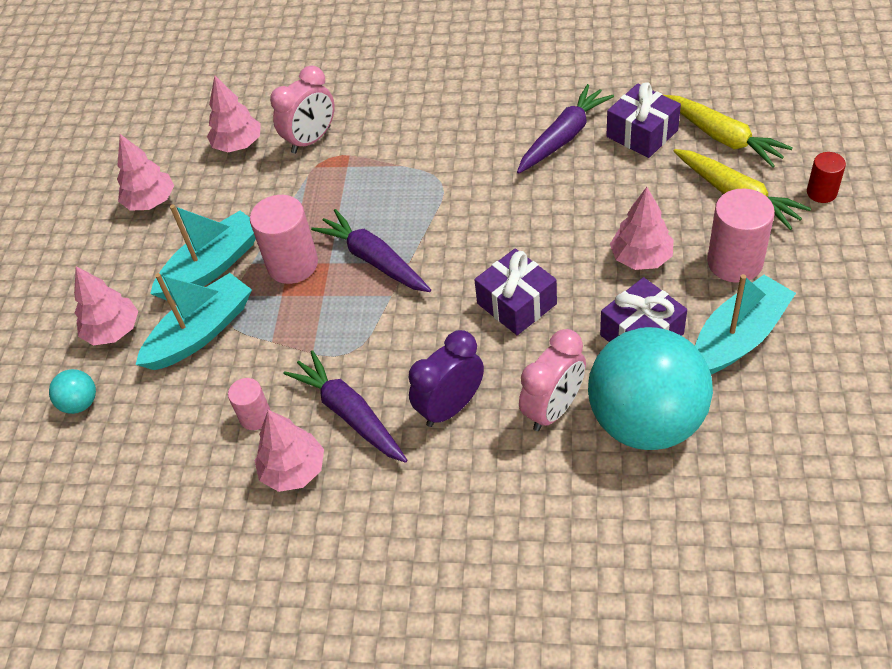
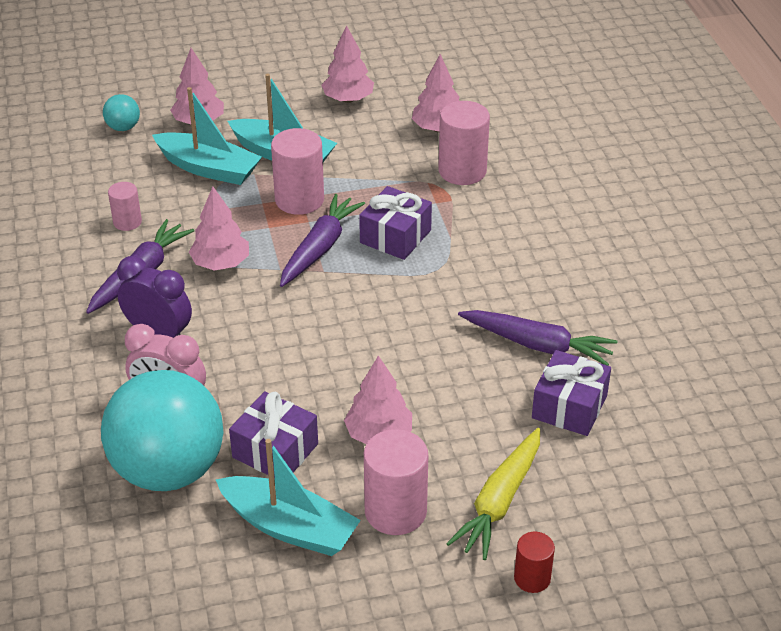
camera: 65 degrees right, 10 degrees down
pink tree [254,410,324,492] -> pink tree moved to [189,187,249,270]
pink clock [270,66,335,153] -> pink cylinder [438,101,490,185]
purple gift [474,248,557,335] -> purple gift moved to [359,186,432,260]
yellow carrot [664,95,793,168] -> none

